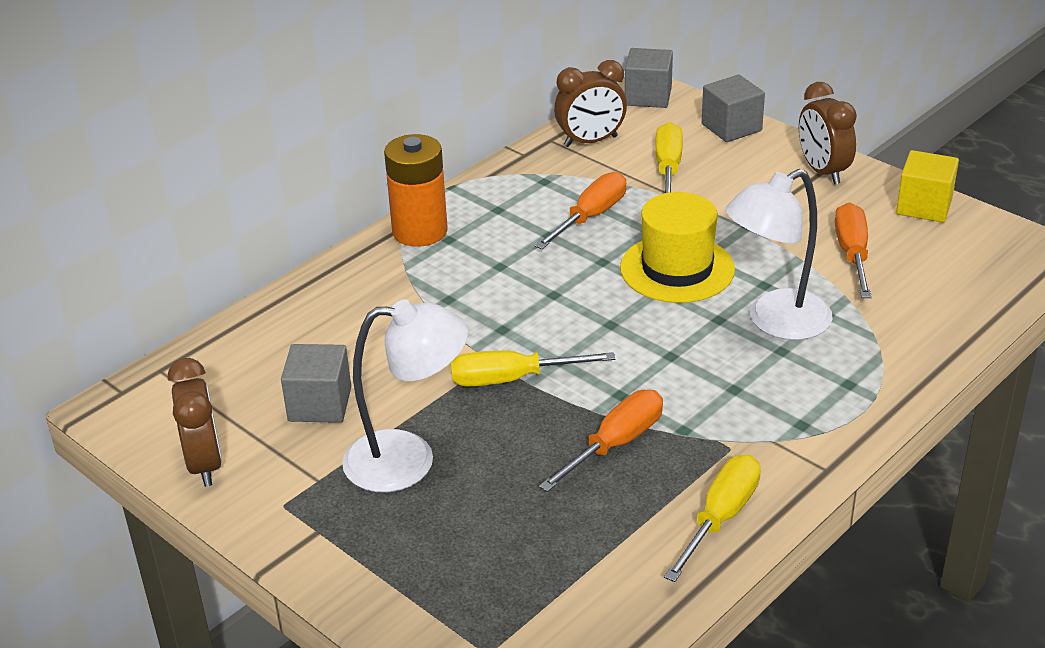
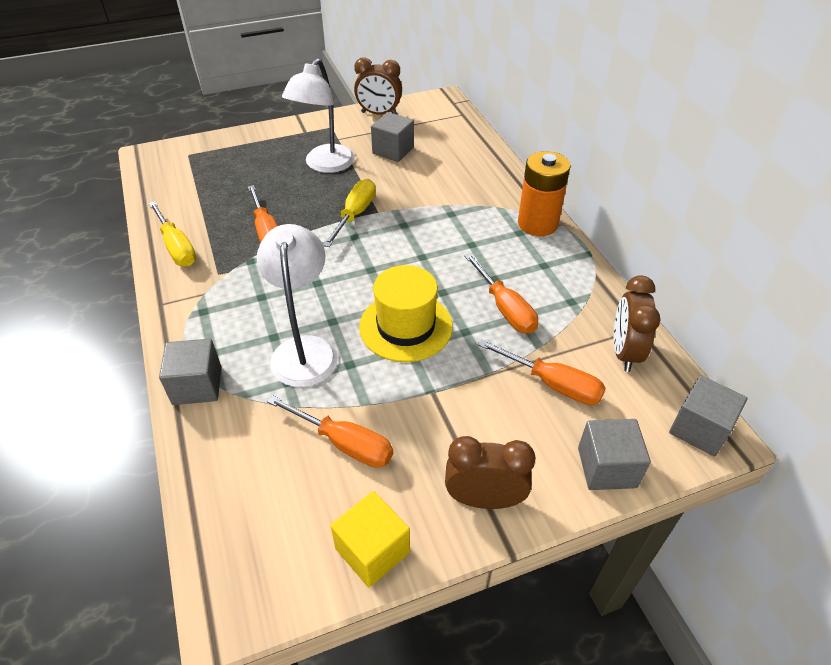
camera: 115 degrees right, 10 degrees up
yellow screwdriver [655,122,683,193] -> orange screwdriver [478,339,606,405]
none -> grey cube [159,339,221,405]

